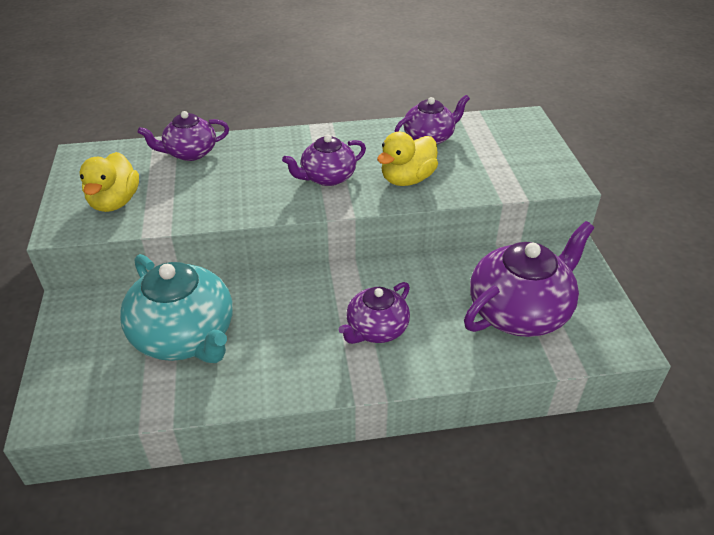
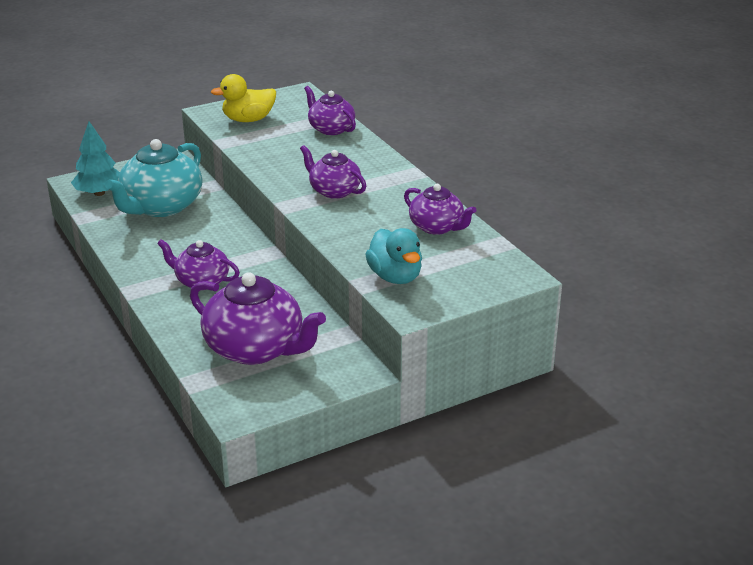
camera: 70 degrees right, 10 degrees down
yellow duck [377,132,438,186] -> none
none -> turquoise tree [71,121,120,196]
none -> turquoise duck [365,228,422,284]

